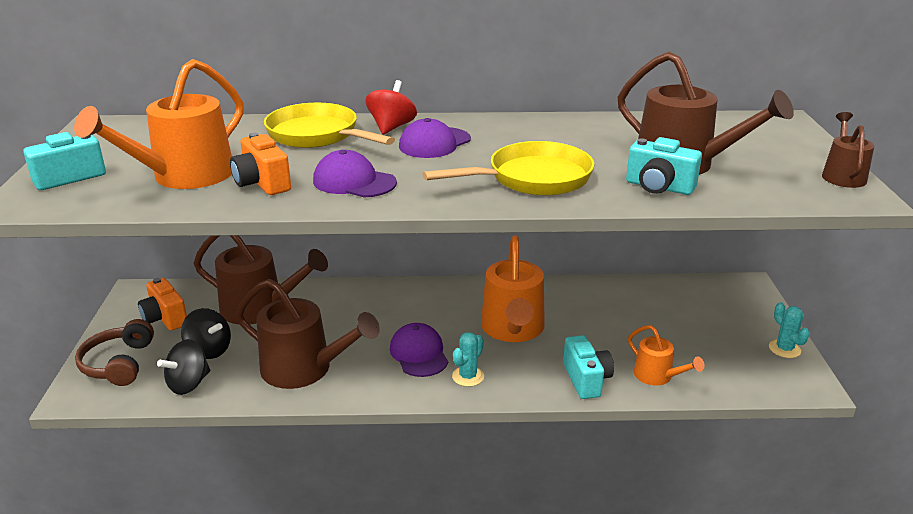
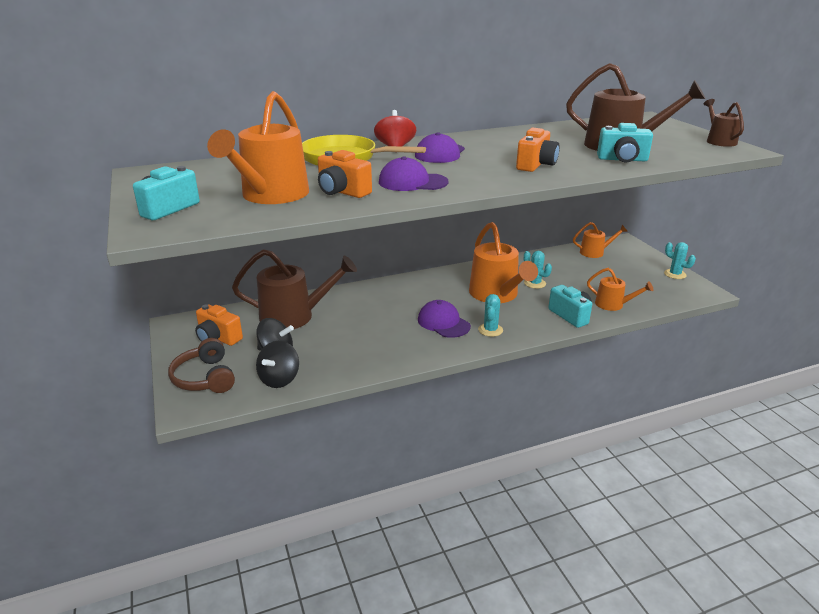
camera: 20 degrees left, 0 degrees up
brown watering can [236,279,380,389] -> none
yellow pan [422,141,595,196] -> orange camera [516,128,560,172]
none -> turquoise cactus [524,251,552,289]
none -> orange watering can [573,222,628,258]

